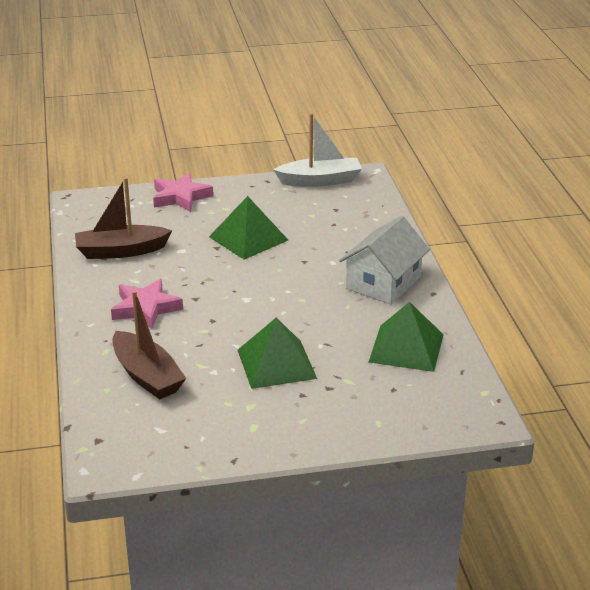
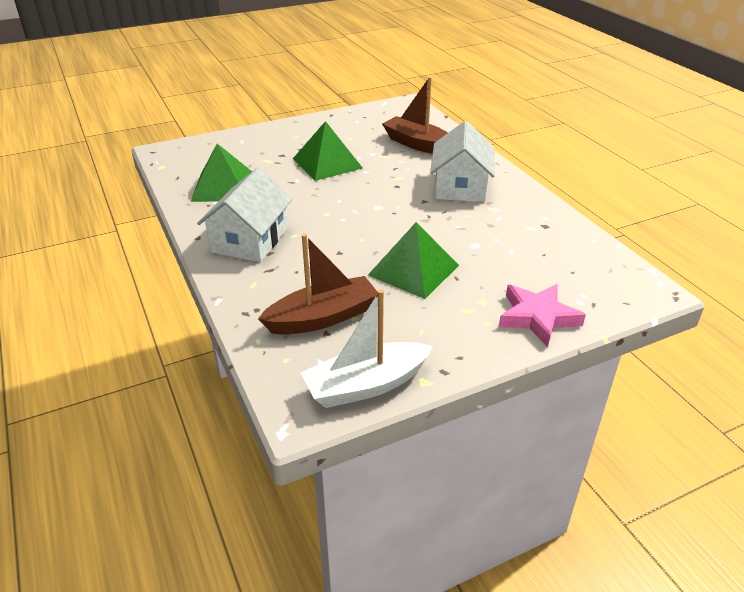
camera: 165 degrees right, 5 degrees up
brown boat [75,177,172,259] -> brown boat moved to [258,234,378,335]
pink star [111,279,183,329] -> white house [430,121,495,202]

